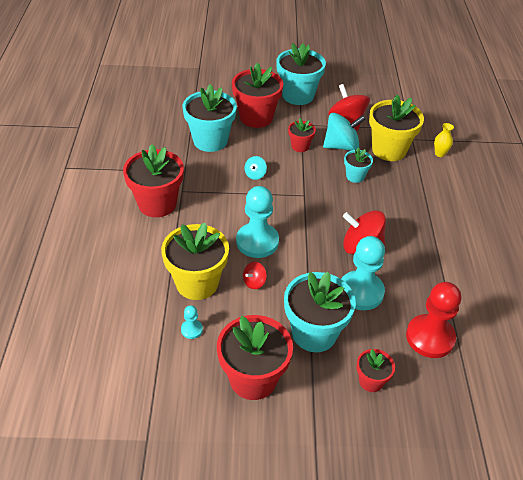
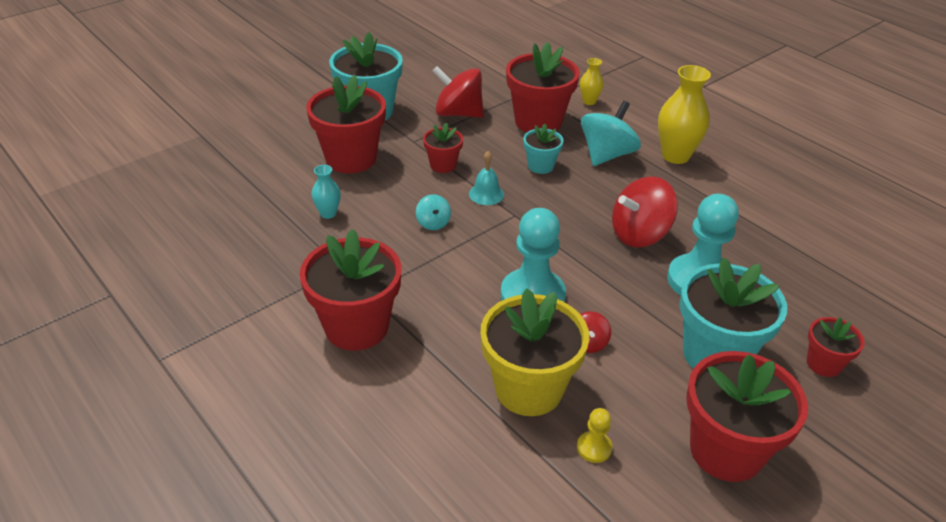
camera: 40 degrees left, 5 degrees down
turquoise pawn [181,305,203,339] -> yellow pawn [577,408,612,463]
turquoise flower pot [183,84,237,152] -> turquoise vase [312,165,341,219]
turquoise spinning top [323,113,366,151] -> turquoise spinning top moved to [581,101,641,166]
yellow flower pot [369,95,424,161] -> red flower pot [506,42,580,132]
red pawn [406,282,461,358] -> none
none -> turquoise bell [469,151,504,205]
none -> yellow vase [658,65,711,164]

